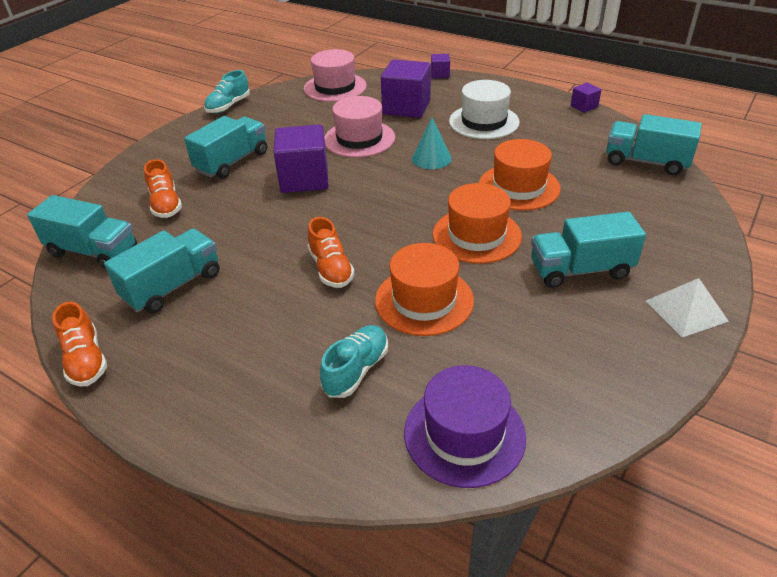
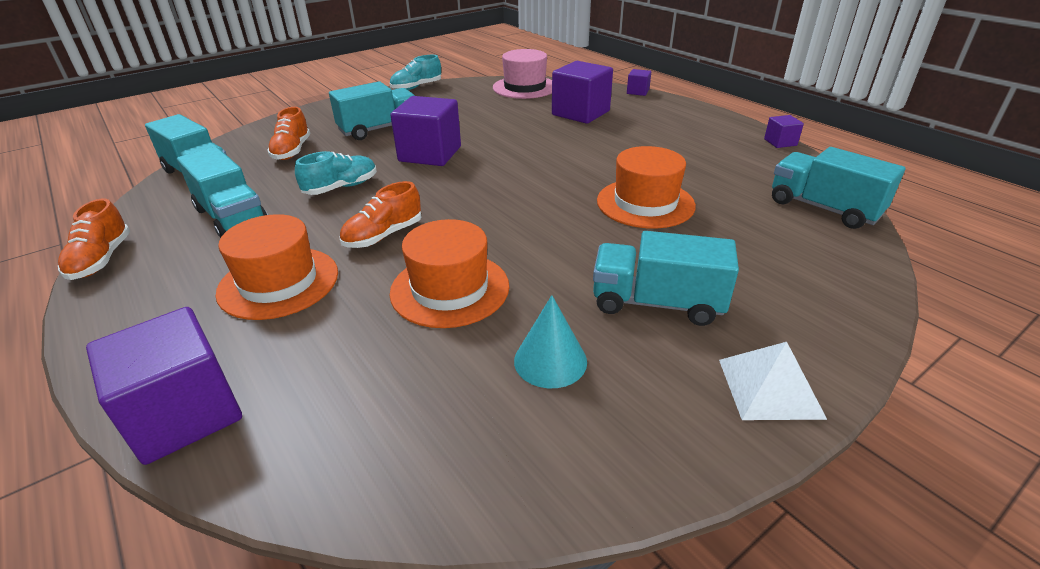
camera: 20 degrees right, 5 degrees down
turquoise truck [104,228,220,313] -> turquoise truck turned 75 degrees clockwise [177,147,268,238]
orange shoe [308,217,355,288] -> orange shoe turned 45 degrees clockwise [339,181,421,248]
turquoise shoe [320,325,388,398] -> turquoise shoe moved to [295,151,377,195]
pink hat [324,96,395,158] -> none
purple hat [404,365,526,488] -> none
turquoise cone [412,117,451,169] -> turquoise cone moved to [514,295,587,388]
orange hat [433,183,522,264] -> orange hat moved to [216,214,338,320]
white hat [449,80,520,139] -> none
none -> purple cube [86,307,242,465]

